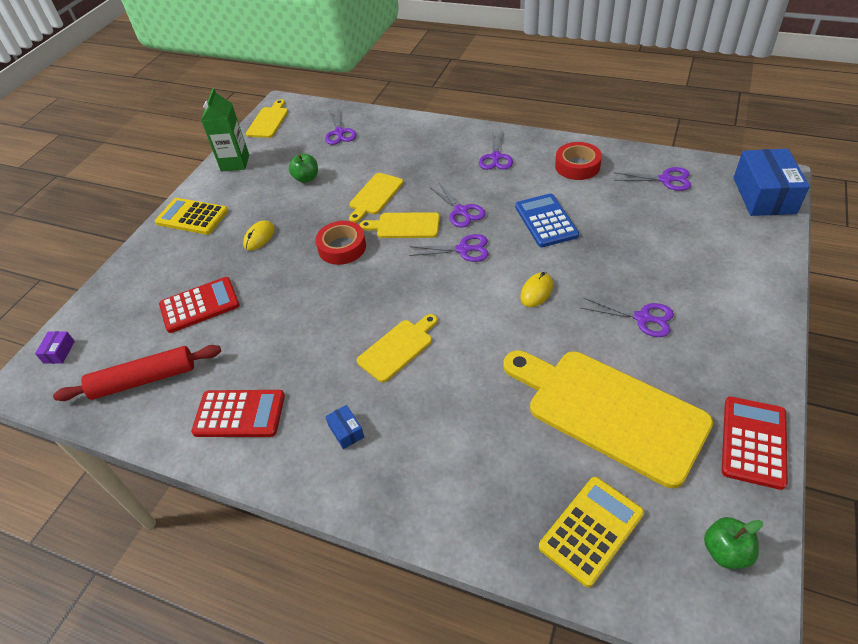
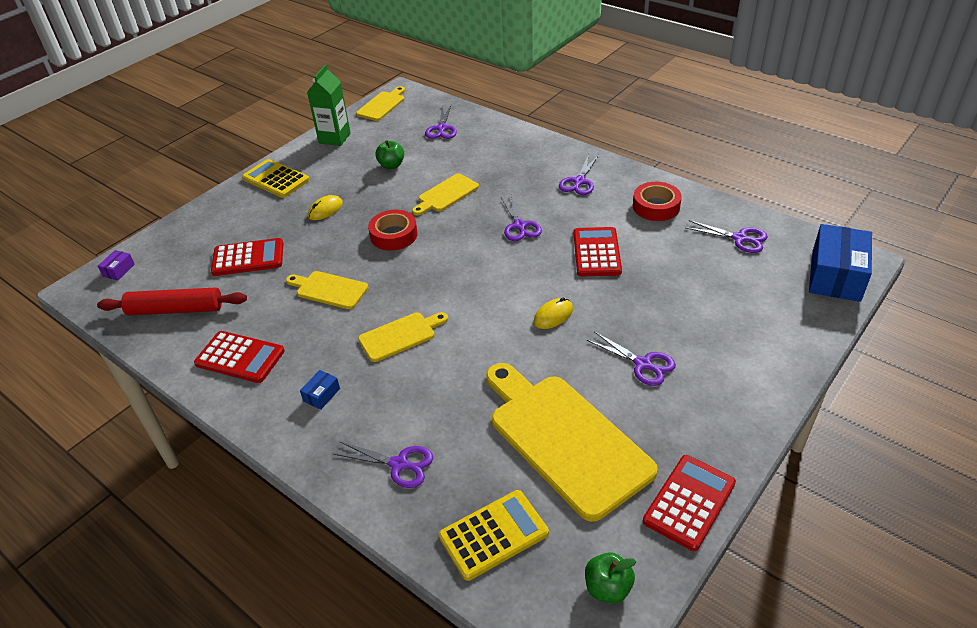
camera: 15 degrees right, 5 degrees down
blue box [325,405,364,449] -> blue box turned 45 degrees clockwise [300,370,340,410]
yellow cutting board [360,212,440,238] -> yellow cutting board moved to [286,271,368,309]
purple scissors [409,234,489,262] -> purple scissors moved to [334,441,433,488]
blue calculator [515,194,579,247] -> red calculator [573,227,622,276]

